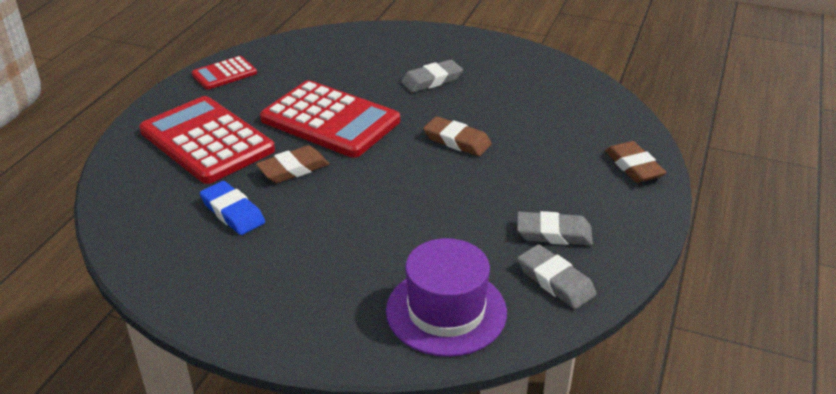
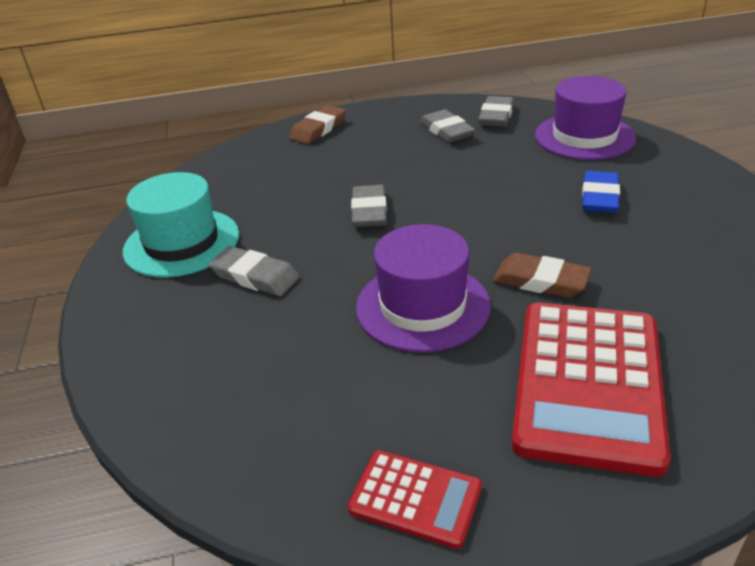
camera: 120 degrees left, 0 degrees up
blue eraser [200,181,265,235] -> blue eraser moved to [582,171,620,213]
red calculator [260,80,400,158] -> purple hat [356,224,491,352]
brown eraser [423,116,492,156] -> grey eraser [351,185,387,227]
none -> turquoise hat [123,172,239,278]

